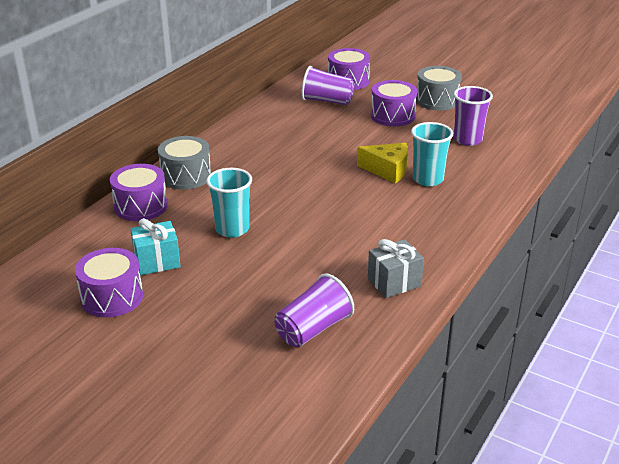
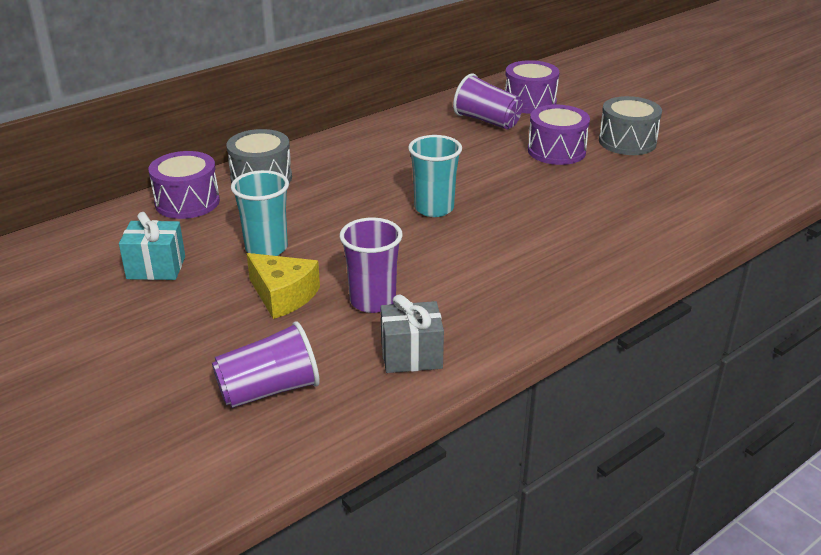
camera: 20 degrees right, 0 degrees up
purple drum [75,248,143,317] -> none
yellow cheese [357,143,408,183] -> yellow cheese moved to [246,253,320,319]
turquoise cup [411,122,453,186] -> turquoise cup moved to [408,135,462,217]
purple cup [454,86,493,146] -> purple cup moved to [340,217,403,313]

